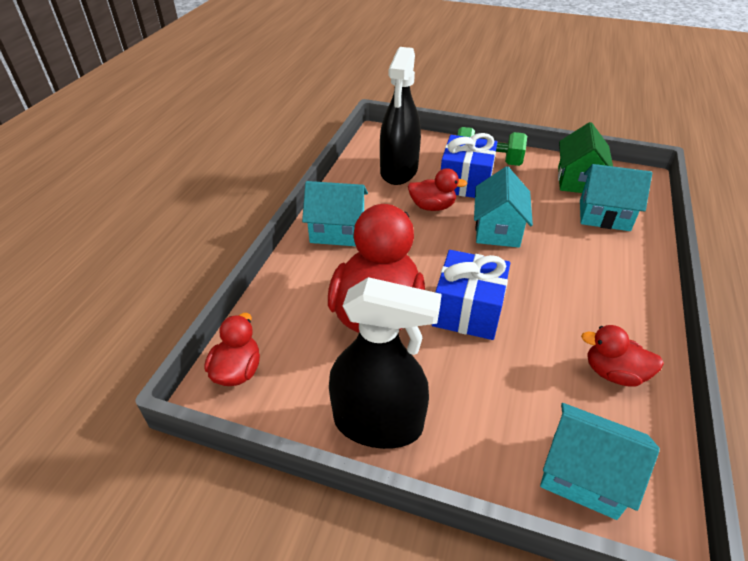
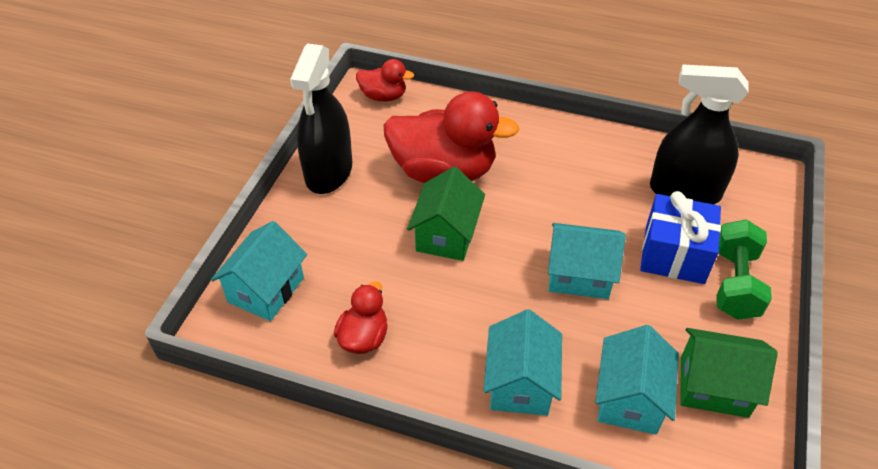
camera: 90 degrees right, 5 degrees up
turquoise house [302,181,368,246] -> turquoise house moved to [484,309,562,416]
red duck [408,168,467,211] -> none
blue gift [432,250,510,340] -> green house [407,167,485,261]

